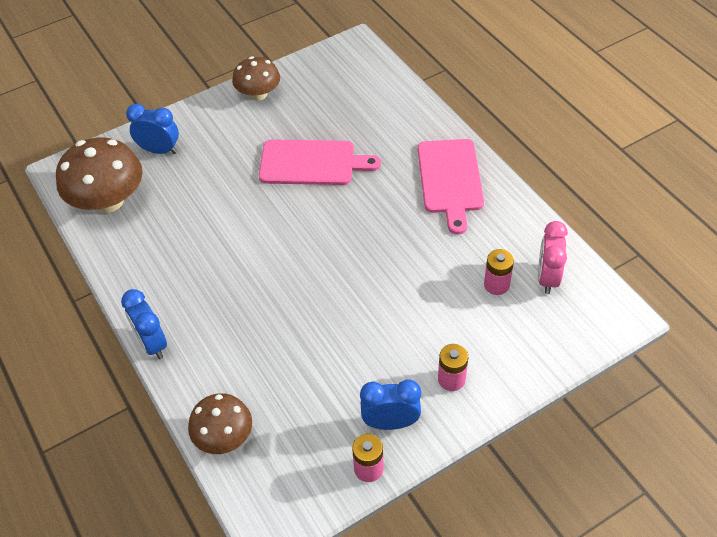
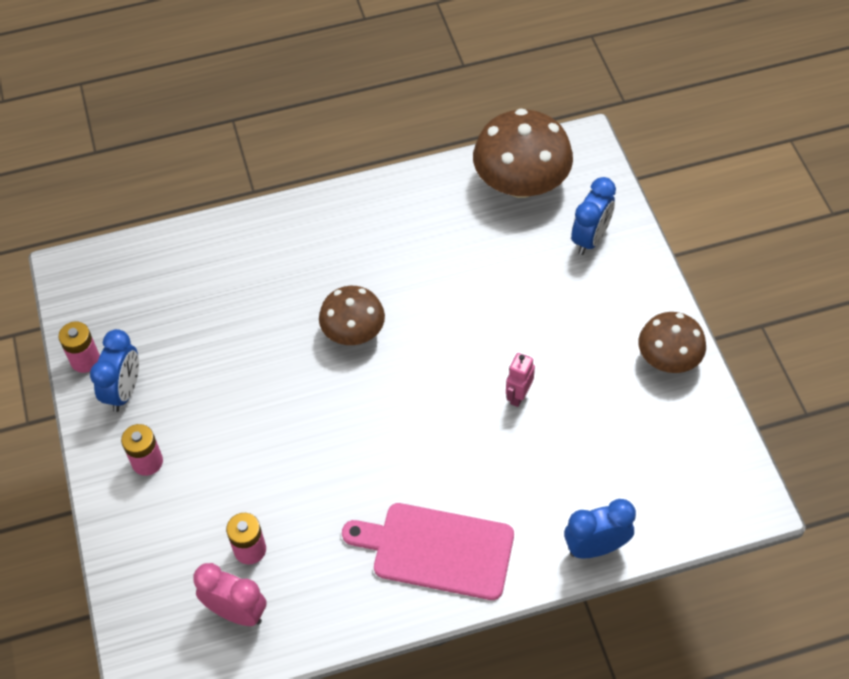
camera: 105 degrees right, 5 degrees up
blue clock [121,289,167,359] -> blue clock moved to [564,499,636,559]
brown mushroom [188,393,252,454] -> brown mushroom moved to [319,286,385,345]
pink cutting board [259,140,381,185] -> pink robot [506,353,535,407]

